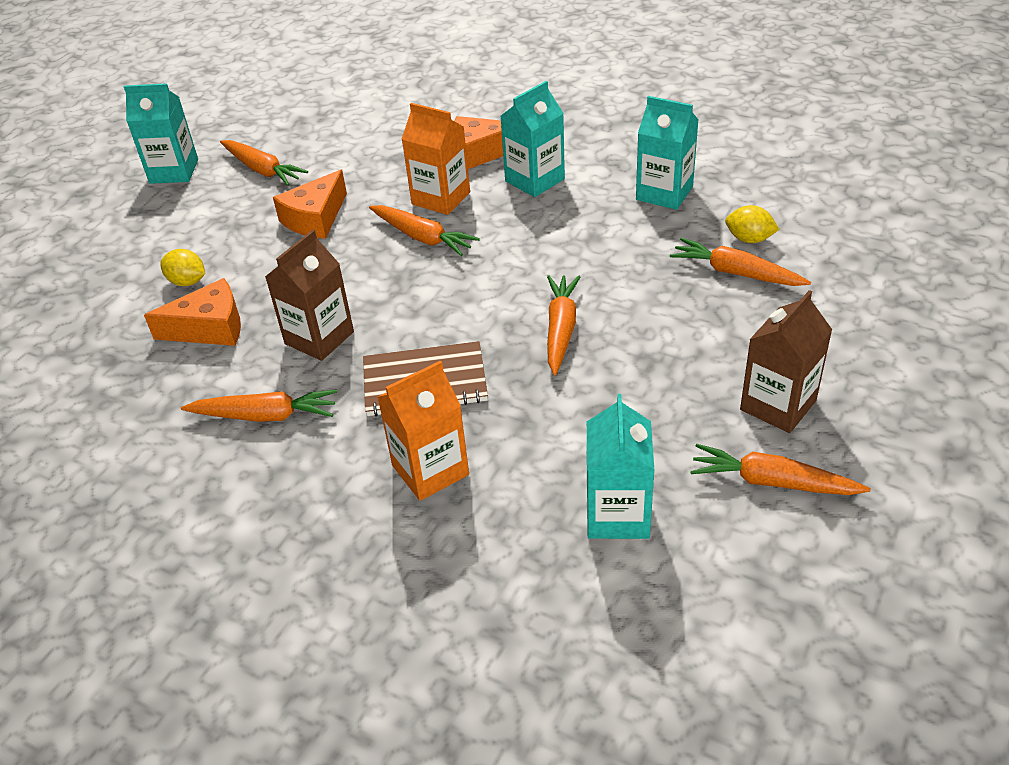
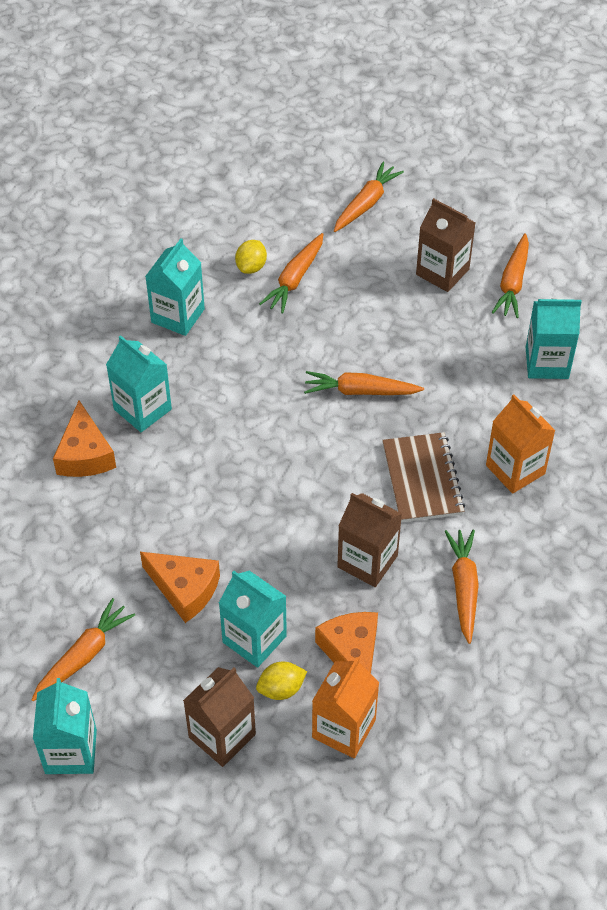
camera: 95 degrees left, 10 degrees up
yellow lemon [160,249,205,286] -> yellow lemon turned 45 degrees clockwise [256,662,307,700]
orange carrot [369,205,480,256] -> orange carrot moved to [334,162,404,232]
orange carton [402,103,470,215] -> orange carton moved to [312,657,379,758]
none -> brown carton [183,667,256,767]
none -> turquoise carton [219,571,287,668]

